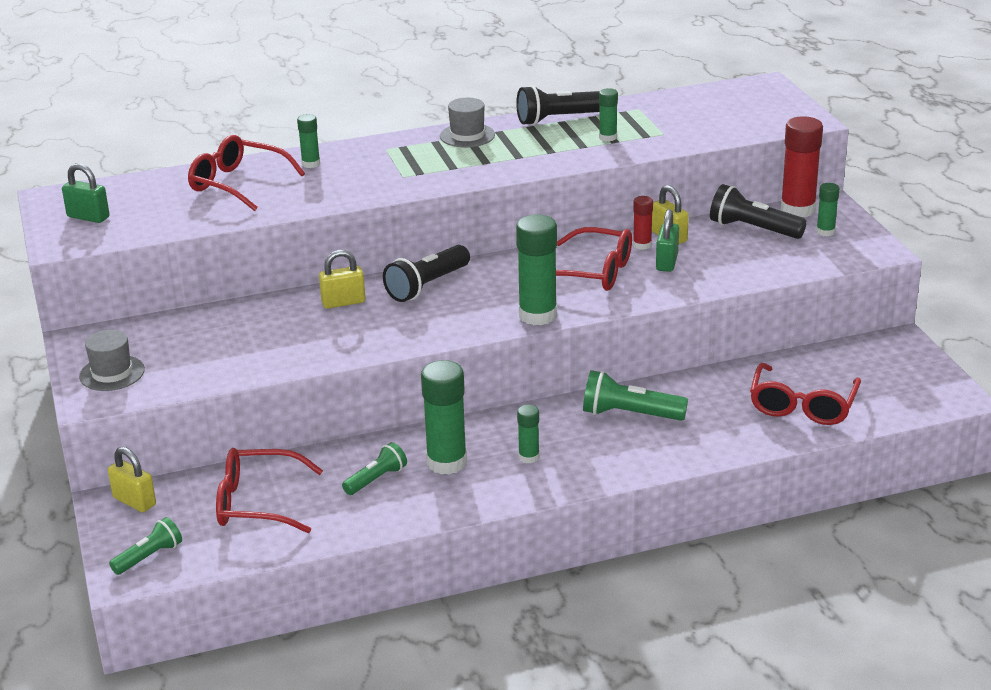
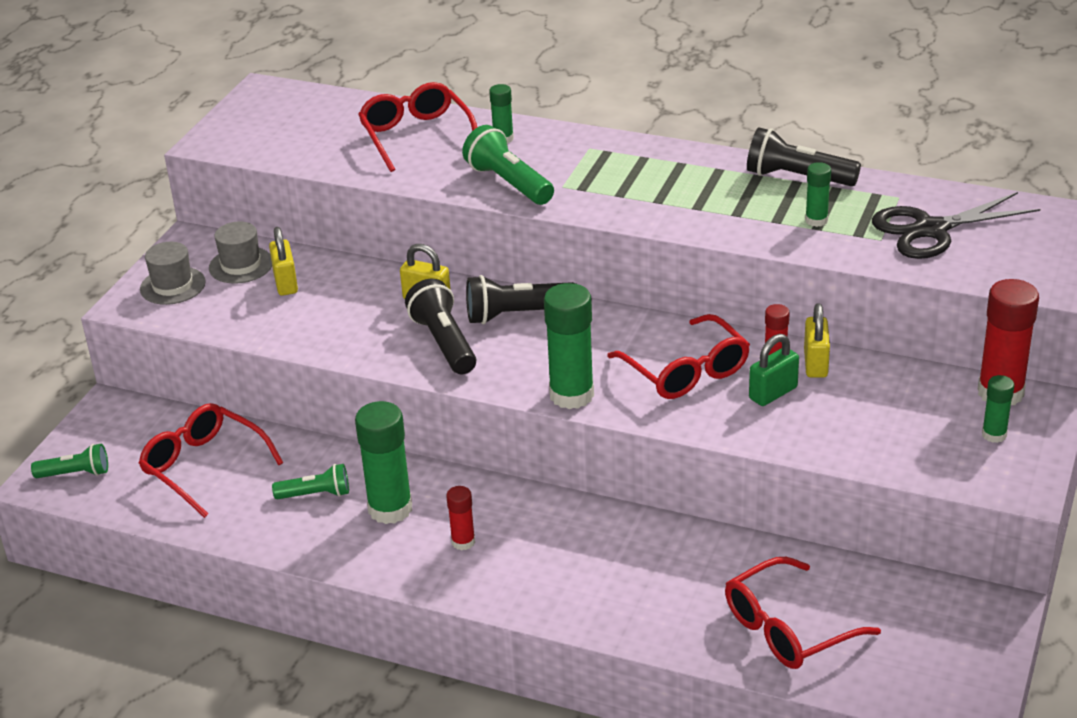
camera: 40 degrees right, 5 degrees up
green padlock [62,163,110,223] -> none
yellow padlock [108,447,156,512] -> yellow padlock moved to [269,227,298,296]
grey hat [440,98,495,147] -> grey hat moved to [209,222,272,284]
green glue stick [517,405,539,463] -> red glue stick [446,486,475,550]
green flashlight [583,370,688,421] -> green flashlight moved to [462,125,554,205]
black flashlight [710,184,807,239] -> black flashlight moved to [405,279,476,374]
none -> black scissors [872,192,1040,259]

